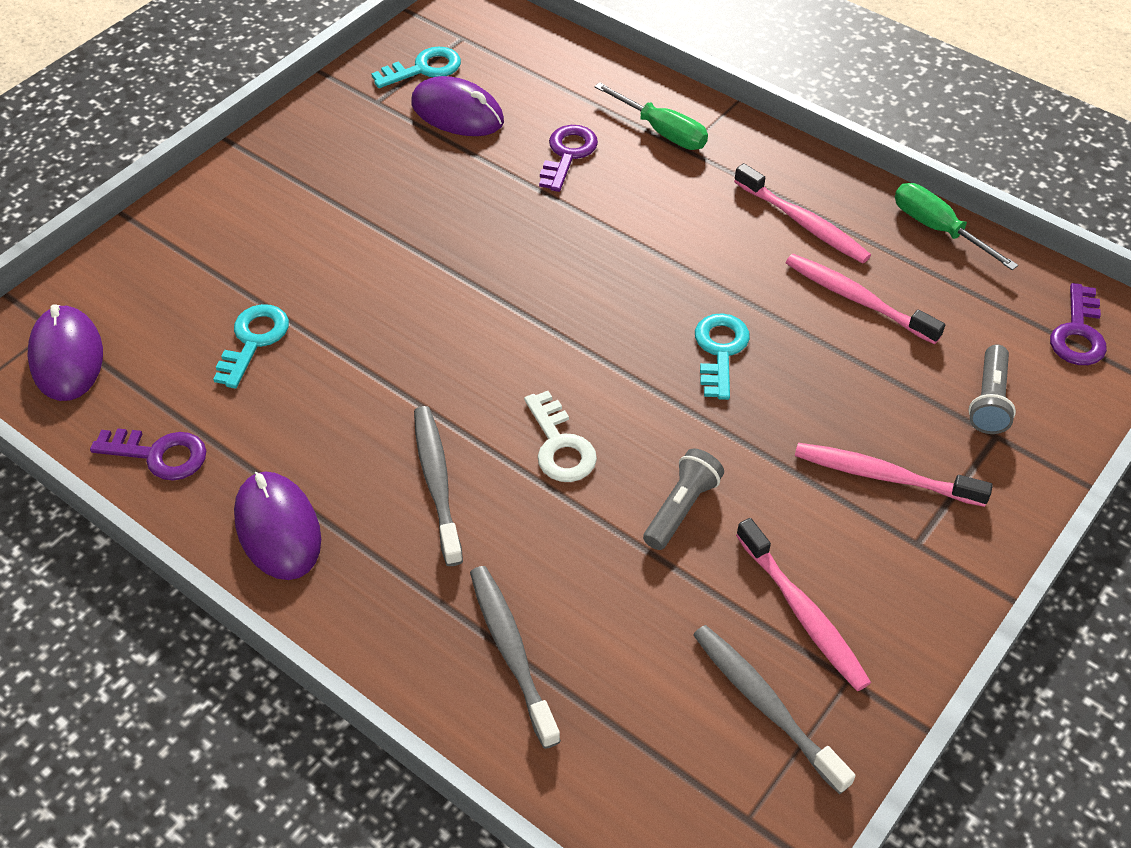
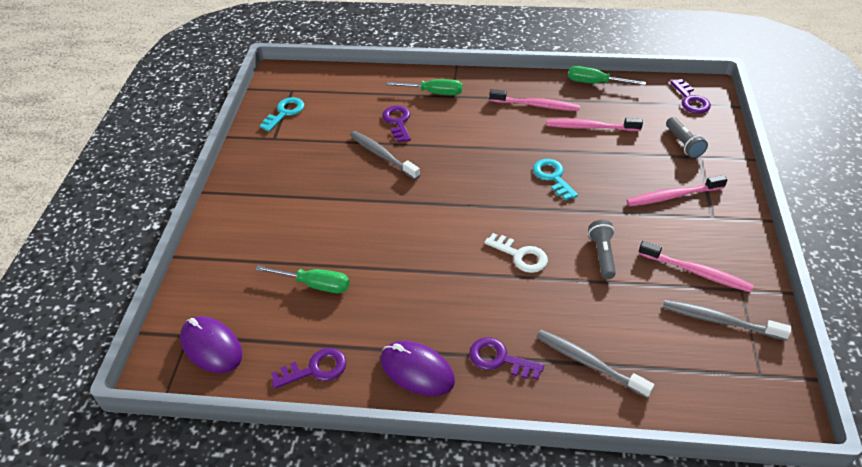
camera: 30 degrees left, 5 degrees down
turquoise key [213,304,289,388] -> green screwdriver [255,265,350,293]
purple mouse [411,76,504,136] -> none
grey toothbrush [414,406,463,566] -> grey toothbrush moved to [350,131,420,180]
none -> purple key [469,337,544,380]

